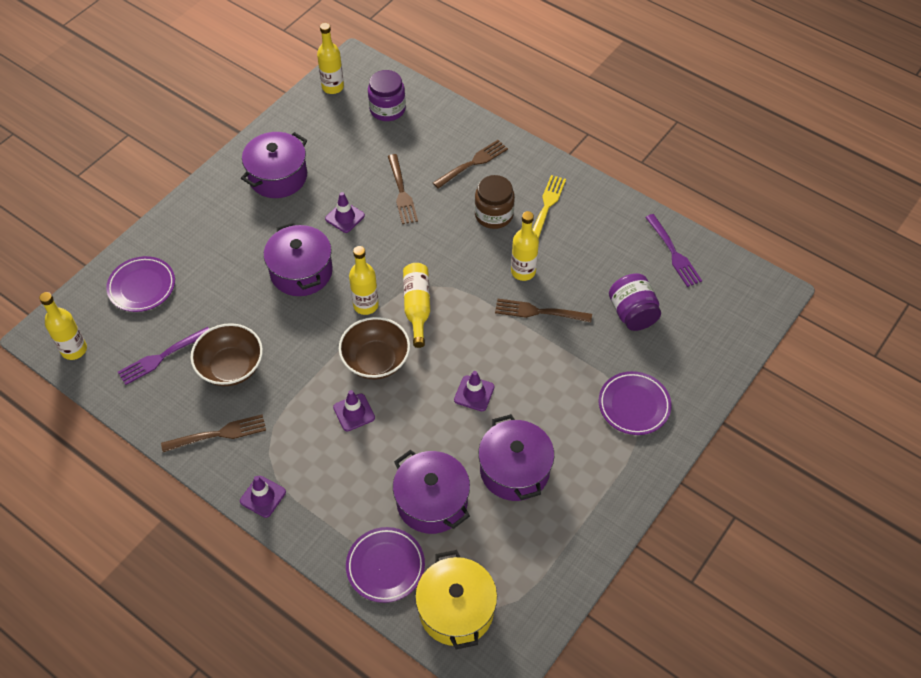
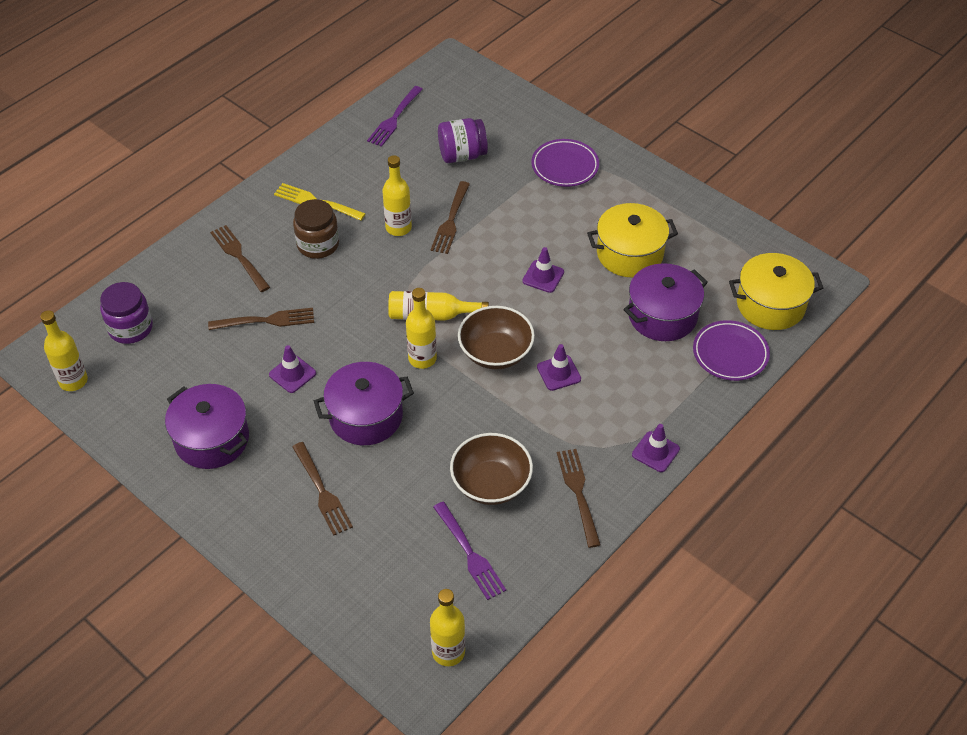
camera: 85 degrees left, 5 degrees down
purple plate [106,256,175,312] -> none
purple pot [478,414,554,501] -> yellow pot [587,203,678,278]
purple fork [645,214,702,287] -> purple fork turned 135 degrees clockwise [367,86,423,147]
none -> brown fork [292,442,353,535]

